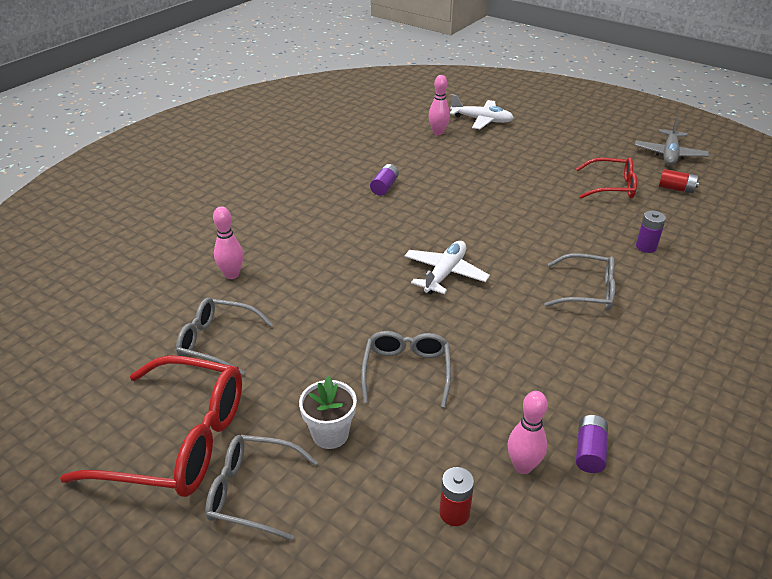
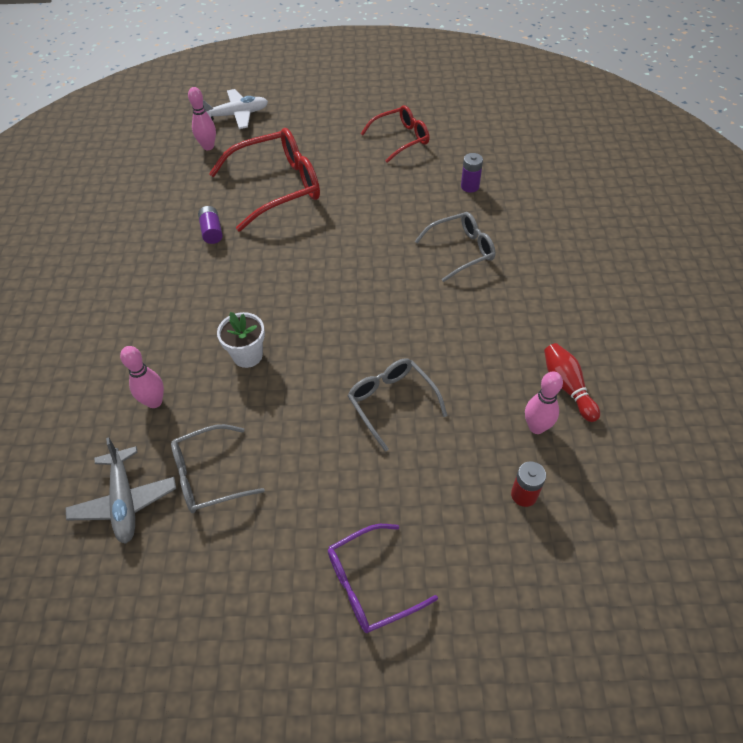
camera: 35 degrees left, 15 degrees up
red glasses [60,355,242,497] -> red glasses moved to [209,128,320,232]
grey glasses [205,435,318,541] -> purple glasses [328,524,438,633]
white flower pot [299,376,357,449] -> white flower pot moved to [217,312,265,368]
white plane [404,241,490,294] -> none
purple battery [576,415,608,473] -> red bowling pin [544,343,600,422]
grey plane [635,117,709,165] -> grey plane moved to [66,437,176,544]
red battery [659,169,699,194] -> none

